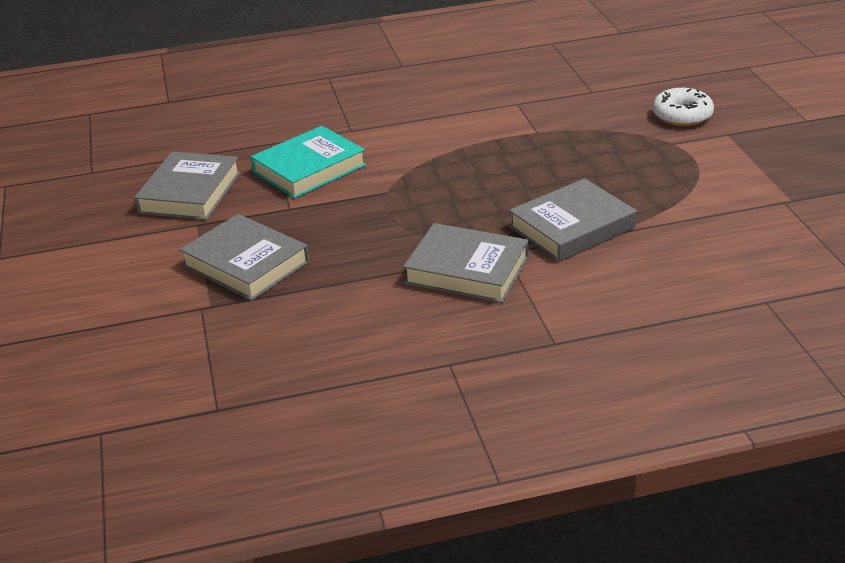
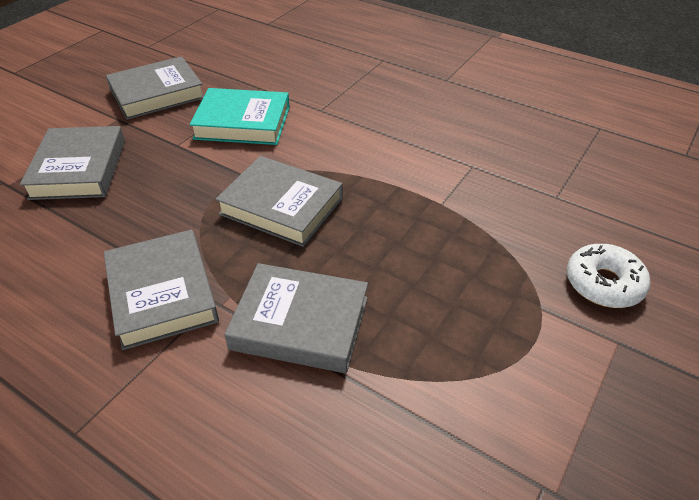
camera: 45 degrees right, 10 degrees up
none -> grey book [215,156,343,247]

